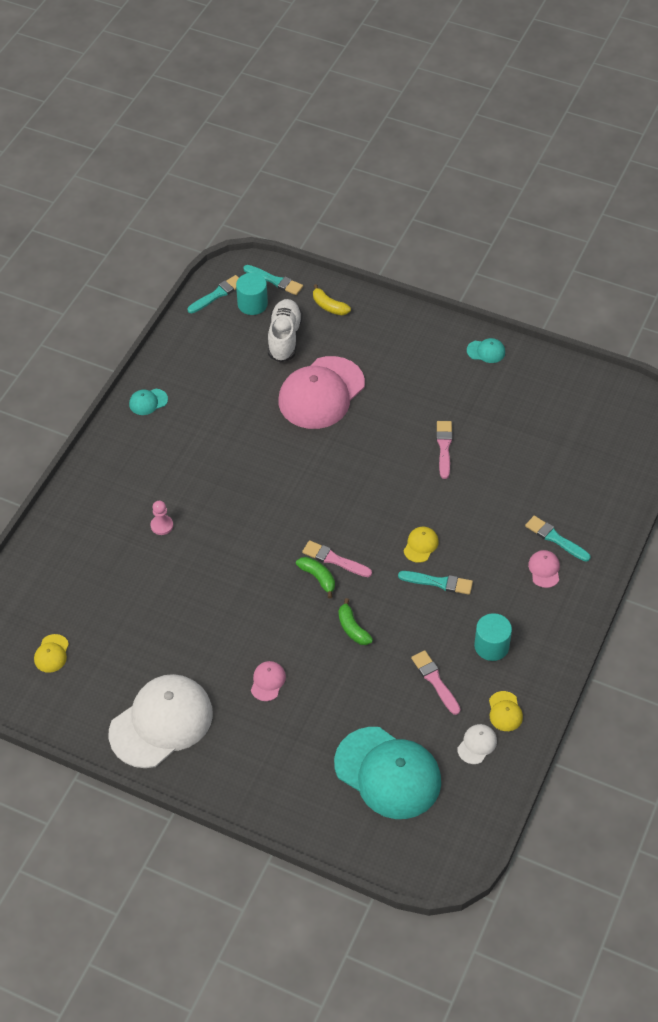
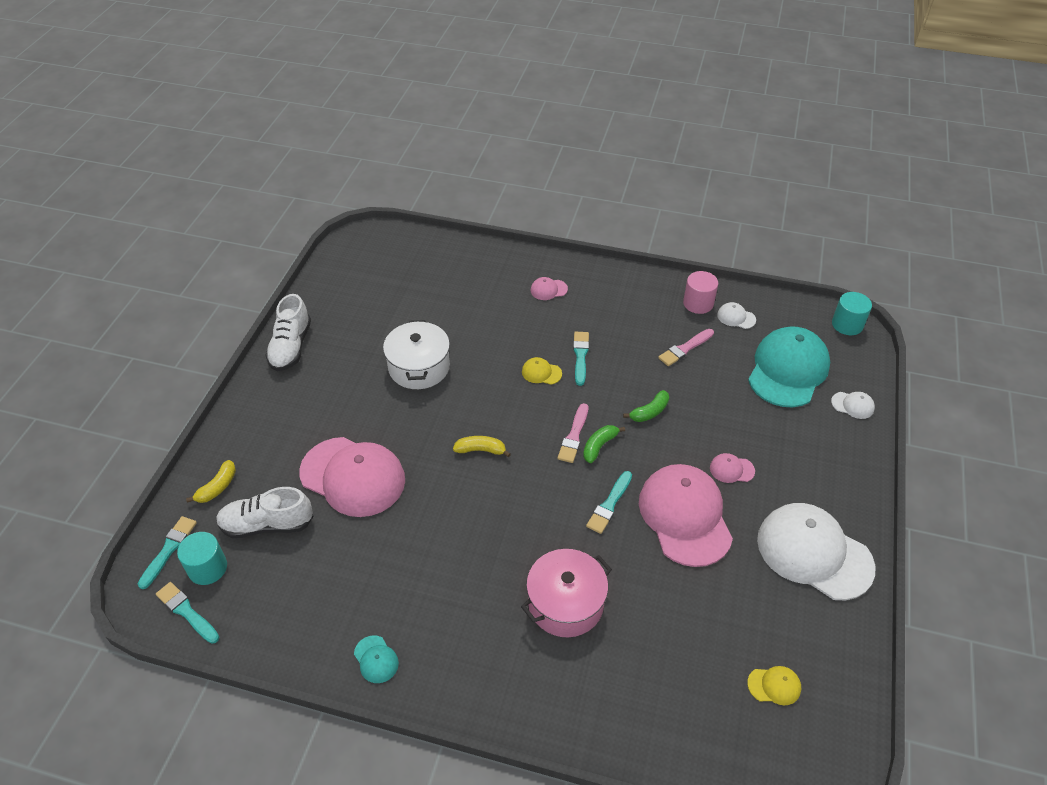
camera: 100 degrees left, 5 degrees down
pink pawn [151,501,173,535] -> pink pot [521,549,612,637]
pink brush [436,421,453,479] -> white pot [383,320,450,389]
turquoise cap [467,338,505,363] -> white shoe [265,294,311,371]
turquoise cylinder [474,613,512,661] -> turquoise cylinder moved to [832,292,872,335]
yellow cap [489,691,523,731] -> pink cylinder [683,271,719,314]
turquoise brush [525,516,591,562] -> turquoise brush moved to [586,471,632,534]
none -> yellow banana [453,436,511,457]
none -> pink cap [639,464,733,567]
none -> white cap [831,392,875,419]

